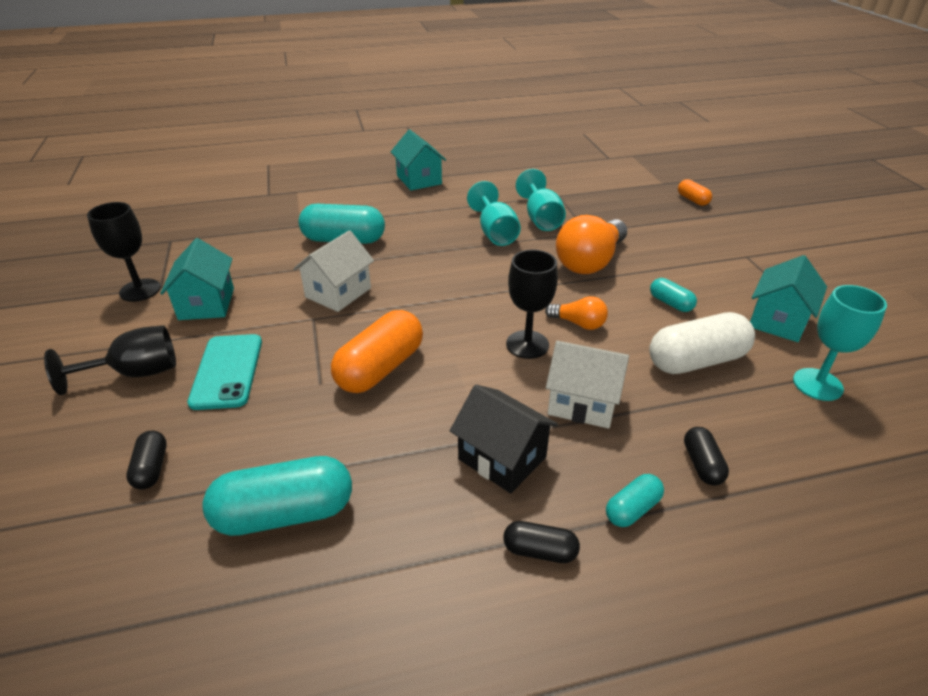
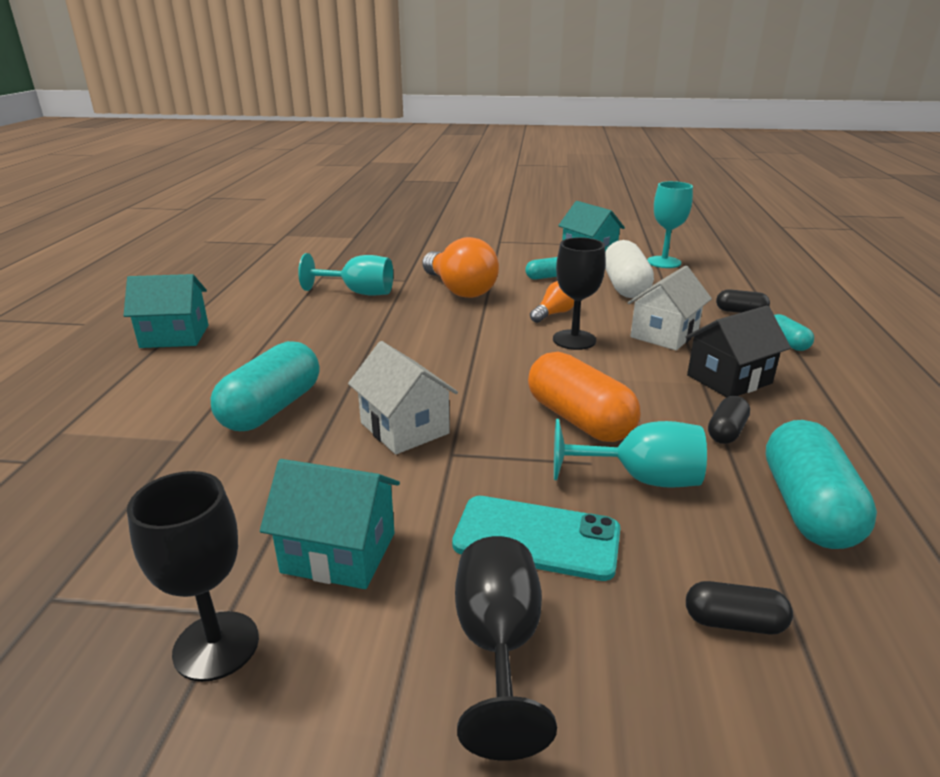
camera: 70 degrees left, 10 degrees down
turquoise goblet [467,181,521,246] -> turquoise goblet moved to [554,419,707,488]
black capsule [503,521,580,563] -> black capsule moved to [708,396,750,444]
orange capsule [678,179,712,206] -> none

